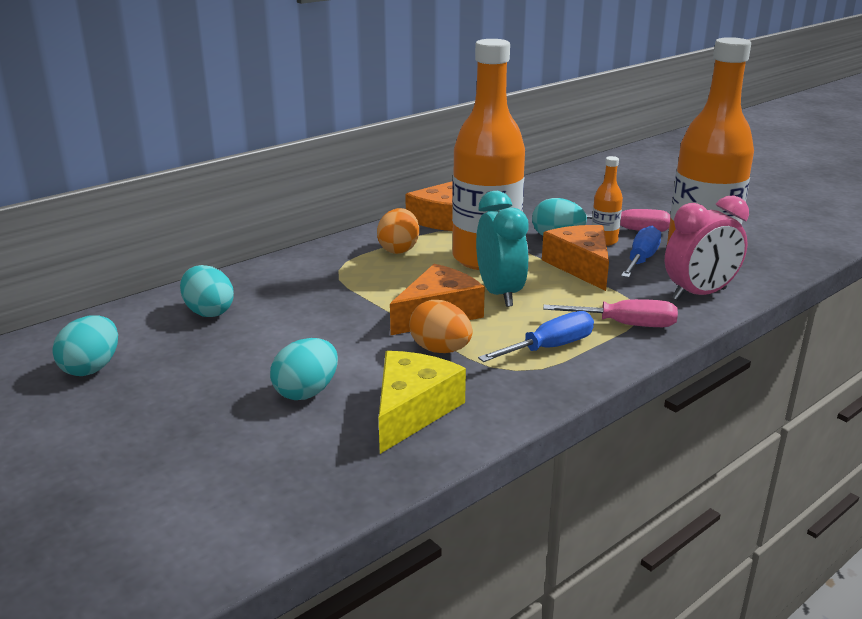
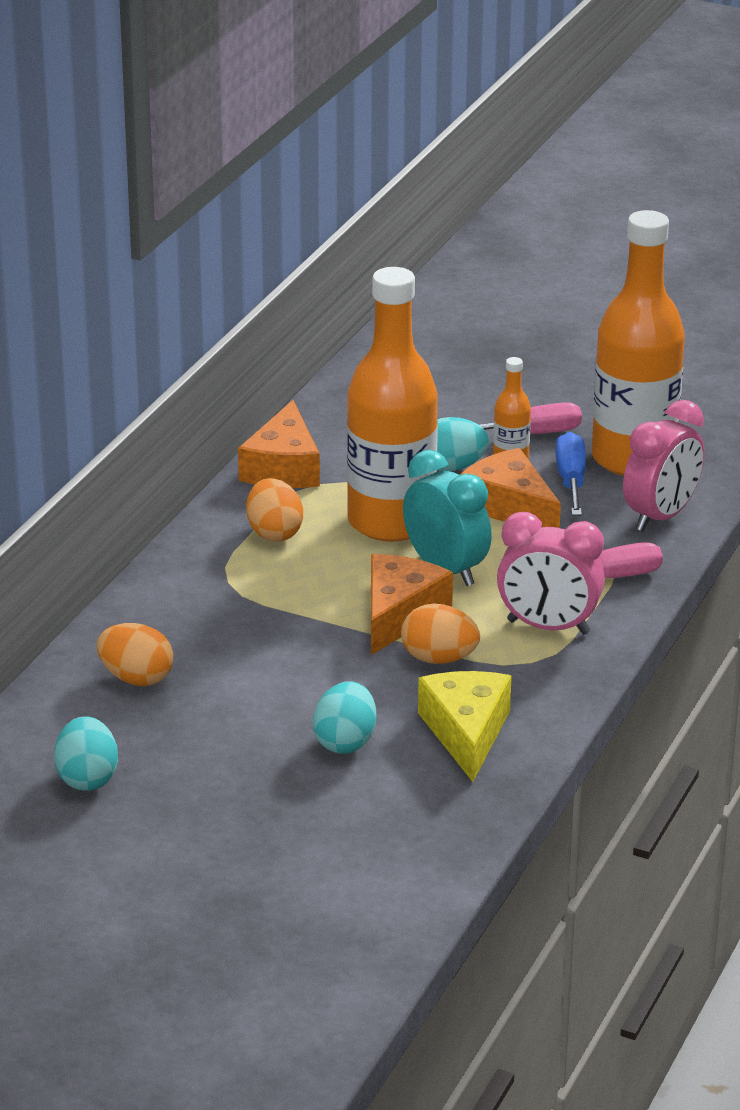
camera: 25 degrees left, 5 degrees up
turquoise egg [180,265,234,317] -> orange egg [97,623,173,686]
blue screwdriver [478,311,594,362] -> pink clock [497,512,605,634]

